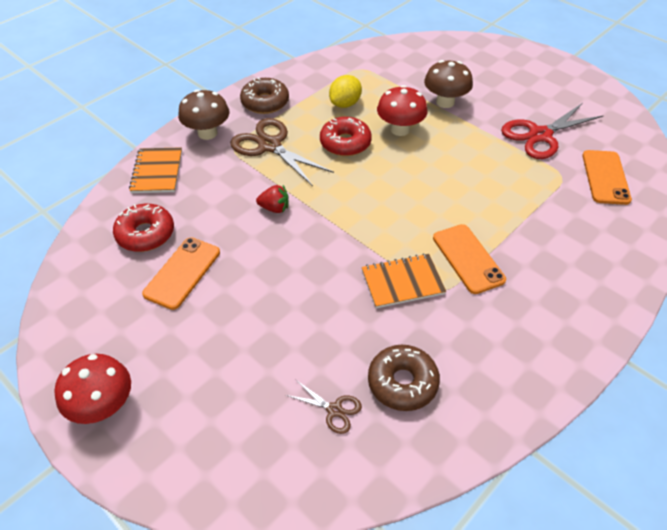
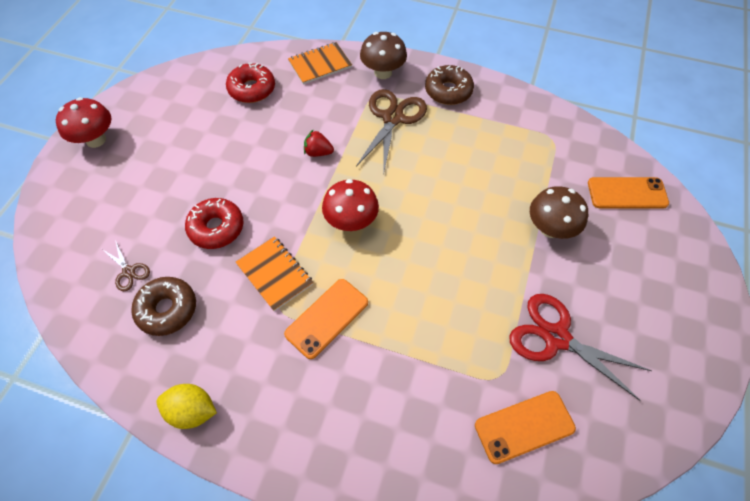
camera: 65 degrees right, 10 degrees up
orange phone [142,237,220,310] -> orange phone moved to [588,177,669,209]
red strawberry [256,185,289,213] -> red strawberry turned 120 degrees clockwise [304,130,334,157]
brown scissors [286,380,362,434] -> brown scissors turned 45 degrees counterclockwise [102,240,150,291]
red donut [320,117,372,156] -> red donut moved to [185,198,244,249]
yellow lemon [329,75,362,108] -> yellow lemon moved to [156,384,217,429]
red mushroom [377,85,428,136] -> red mushroom moved to [322,179,379,231]

